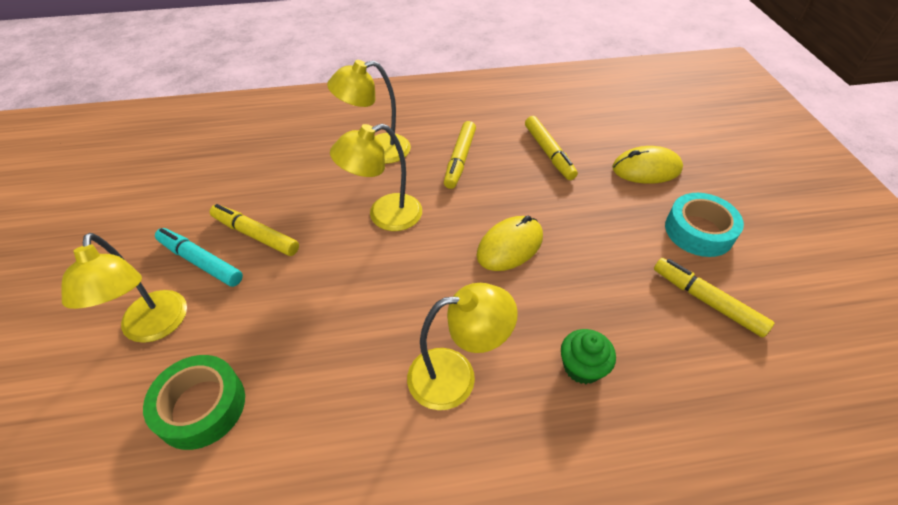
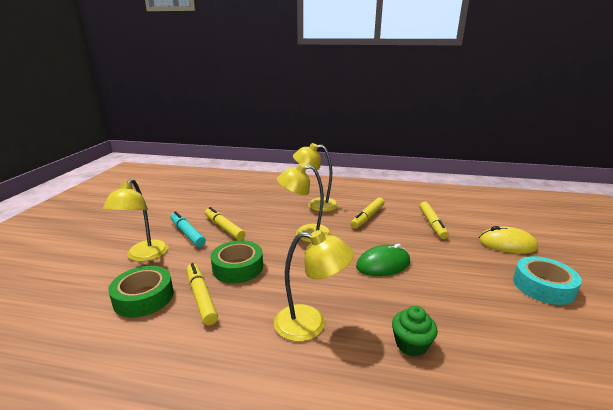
camera: 20 degrees right, 25 degrees down
yellow mouse [477,216,543,271] -> green mouse [356,244,410,276]
yellow marker [654,258,774,337] -> yellow marker moved to [187,263,218,325]
none -> green tape [211,240,263,283]

